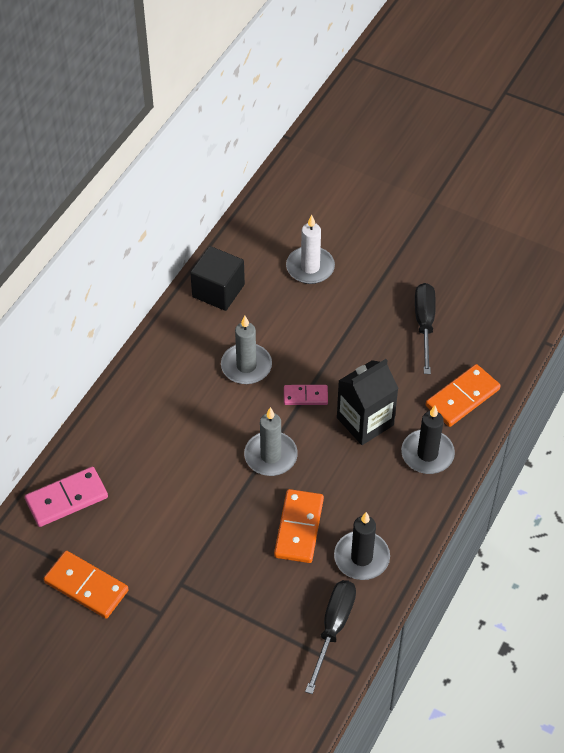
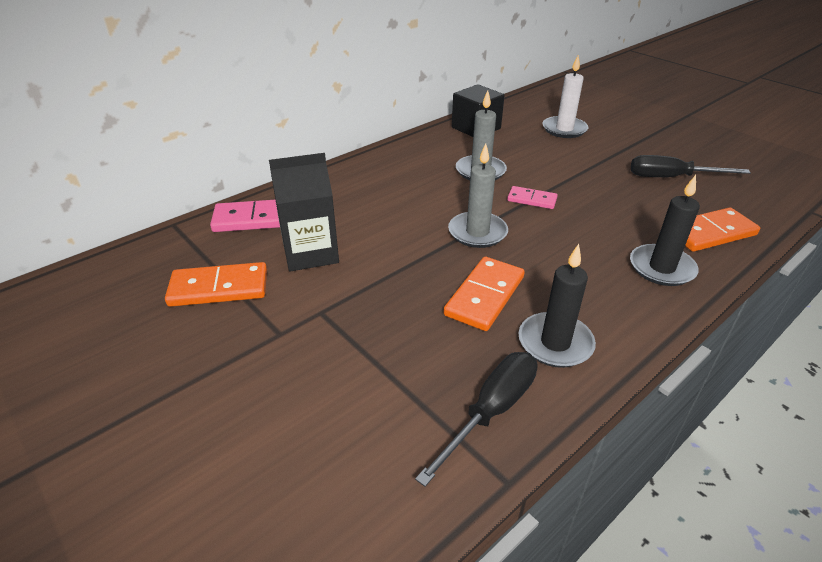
camera: 20 degrees right, 15 degrees down
orange domino [43,551,129,619] -> orange domino turned 60 degrees counterclockwise [165,262,267,307]
black carton [337,359,398,445] -> black carton moved to [269,153,339,271]
black screwdriver [415,283,436,374] -> black screwdriver turned 105 degrees counterclockwise [631,155,751,177]

